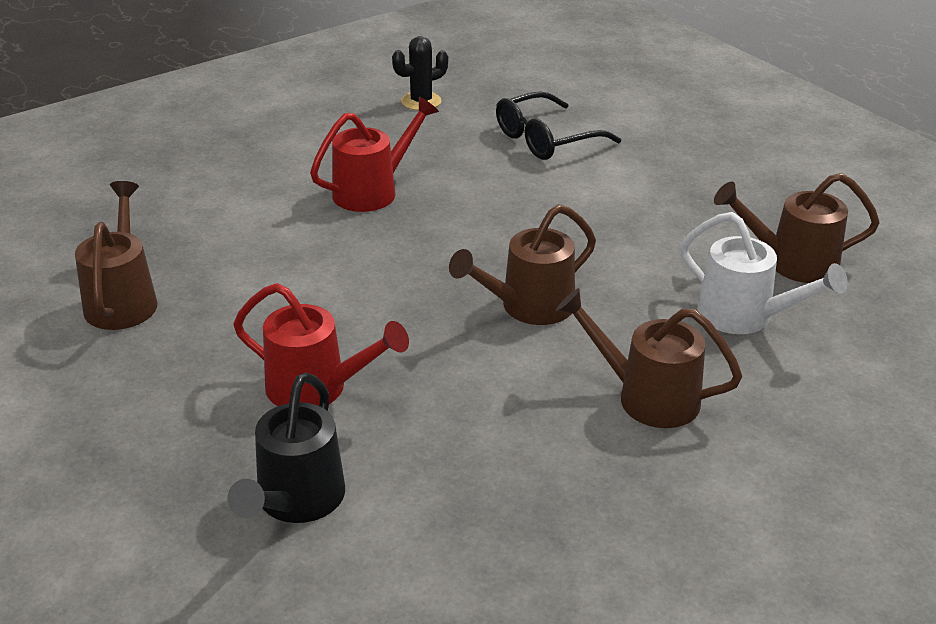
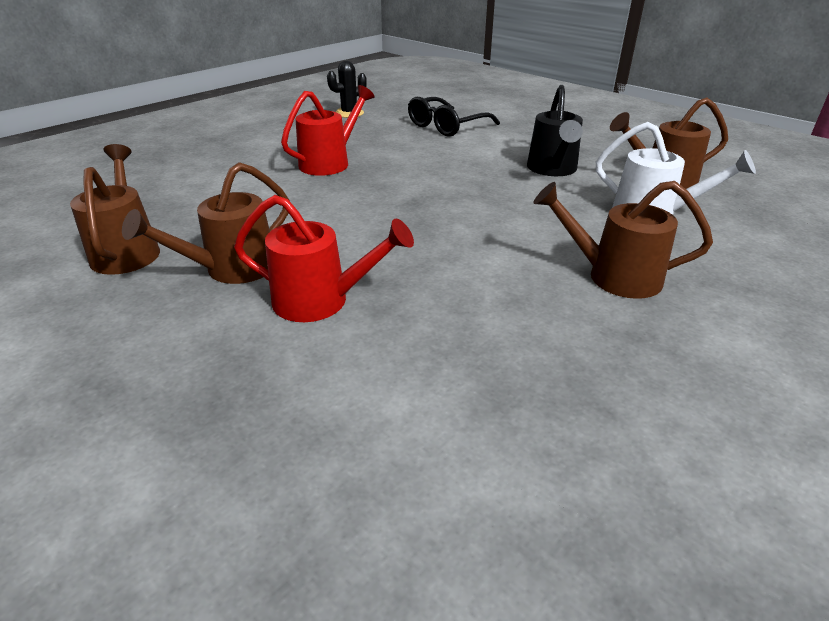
camera: 10 degrees left, 0 degrees up
black watering can [228,373,345,523] -> black watering can moved to [527,85,583,176]
brown watering can [449,204,596,325] -> brown watering can moved to [122,162,290,284]

